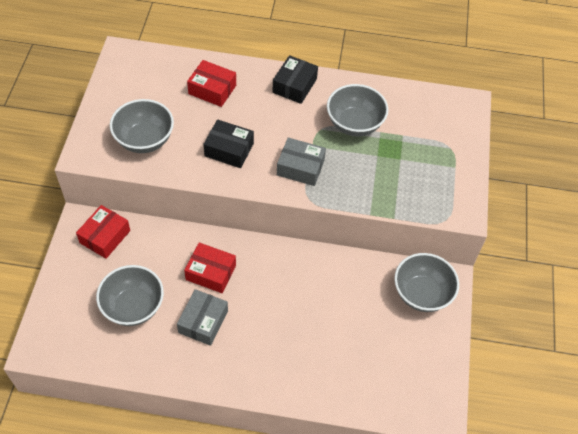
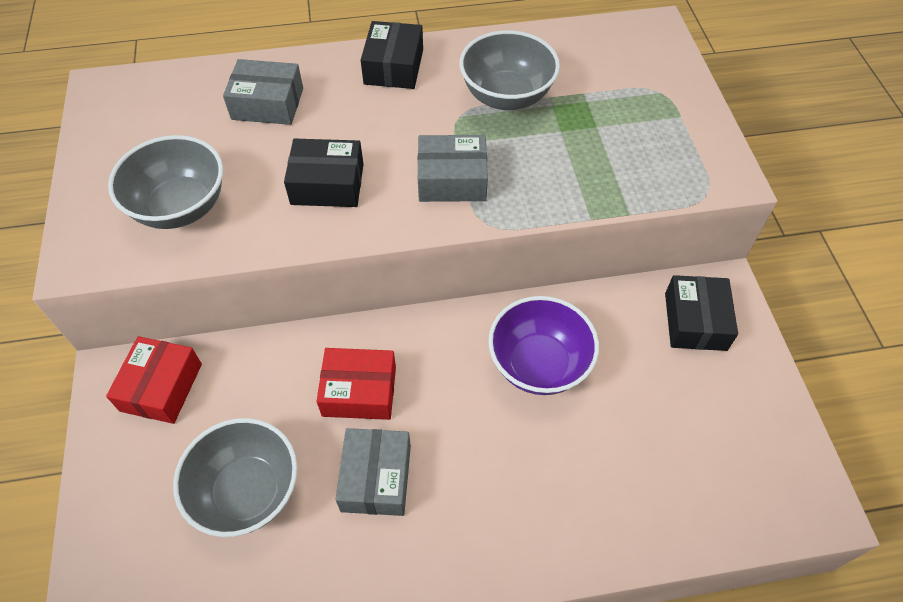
camera: 15 degrees left, 0 degrees up
red box [187,60,236,107] -> grey box [223,59,303,125]
grey bowl [394,253,459,312] -> black box [665,275,738,351]
none -> purple bowl [488,296,599,395]

